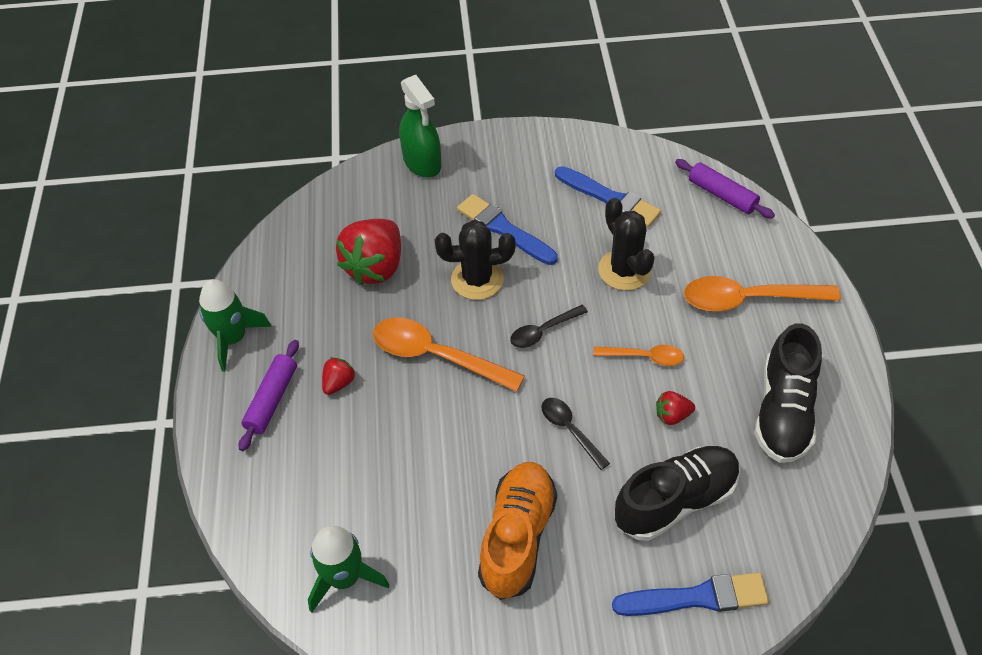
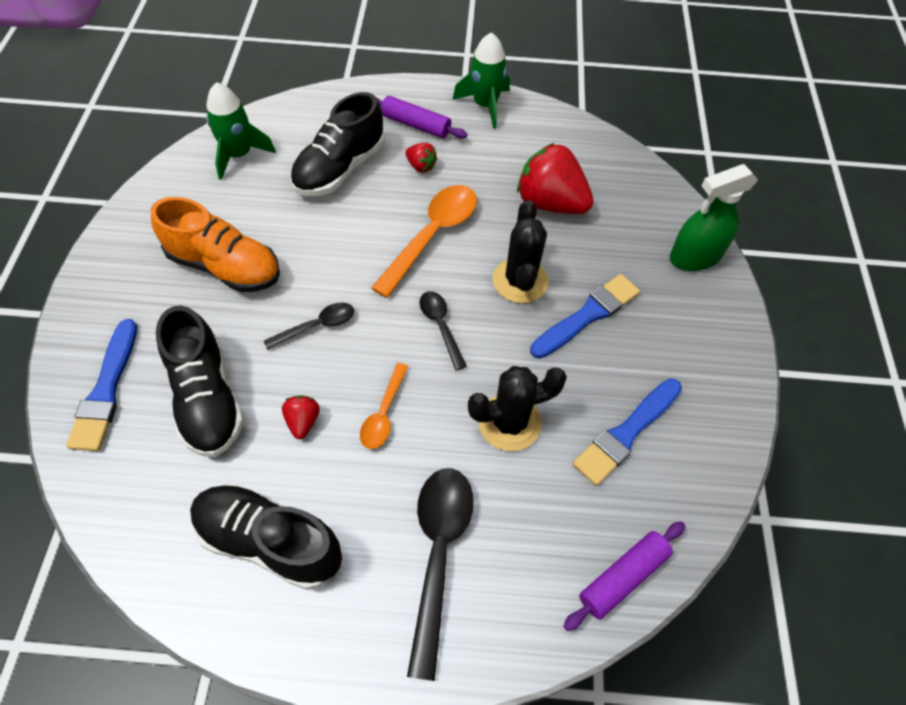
camera: 95 degrees right, 5 degrees up
orange spoon [684,276,841,311] -> black spoon [407,468,474,681]
none -> black shoe [290,92,385,196]

